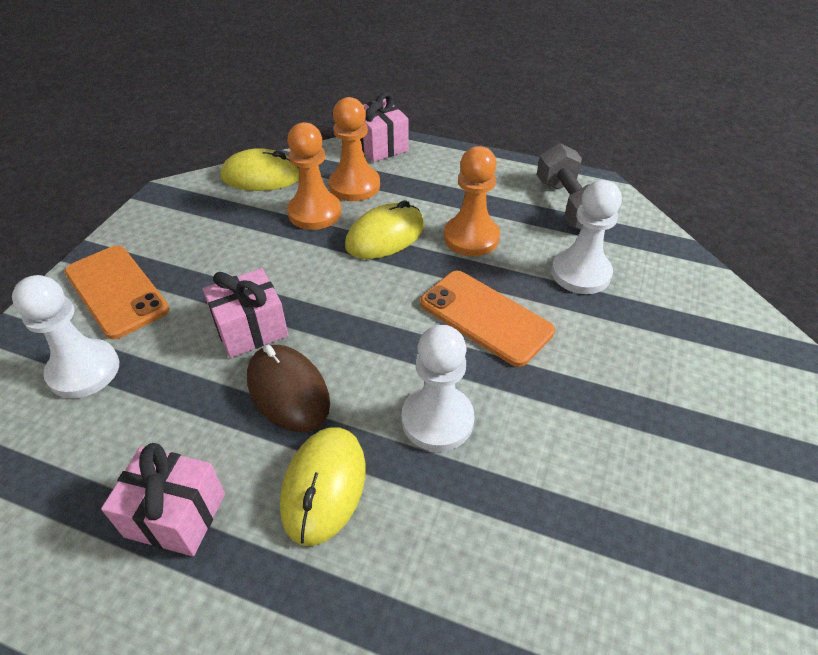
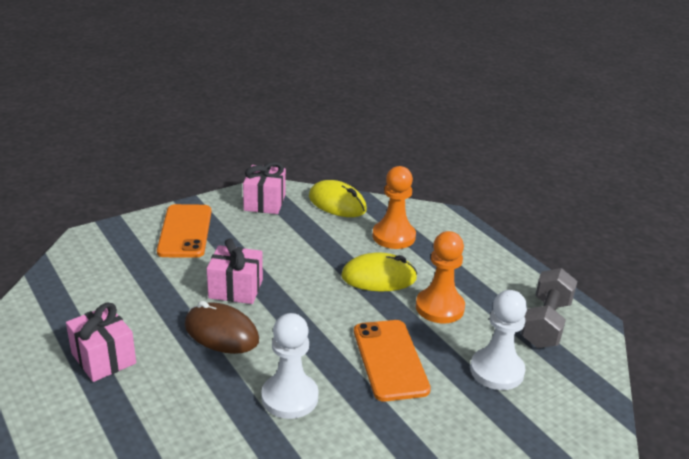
camera: 35 degrees right, 15 degrees down
white pawn [12,275,119,398] -> none
brown mouse [247,345,330,432] -> brown mouse turned 60 degrees counterclockwise [185,301,259,354]
yellow mouse [280,427,366,546] -> none
orange pawn [287,122,342,230] -> none
pink gift [361,92,408,162] -> pink gift moved to [243,162,286,214]

